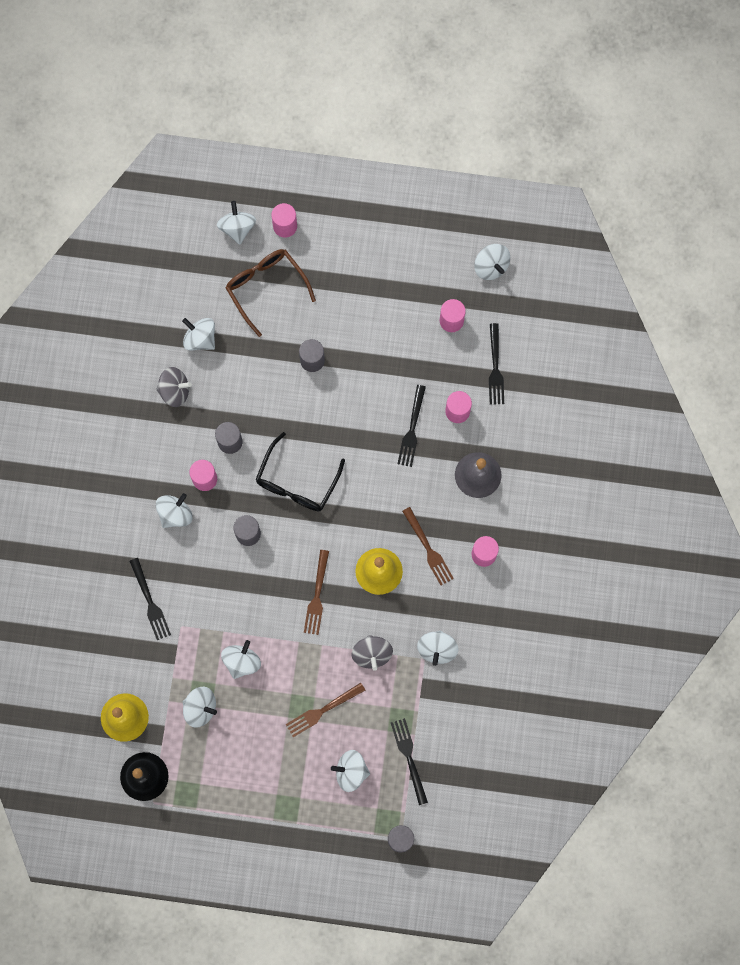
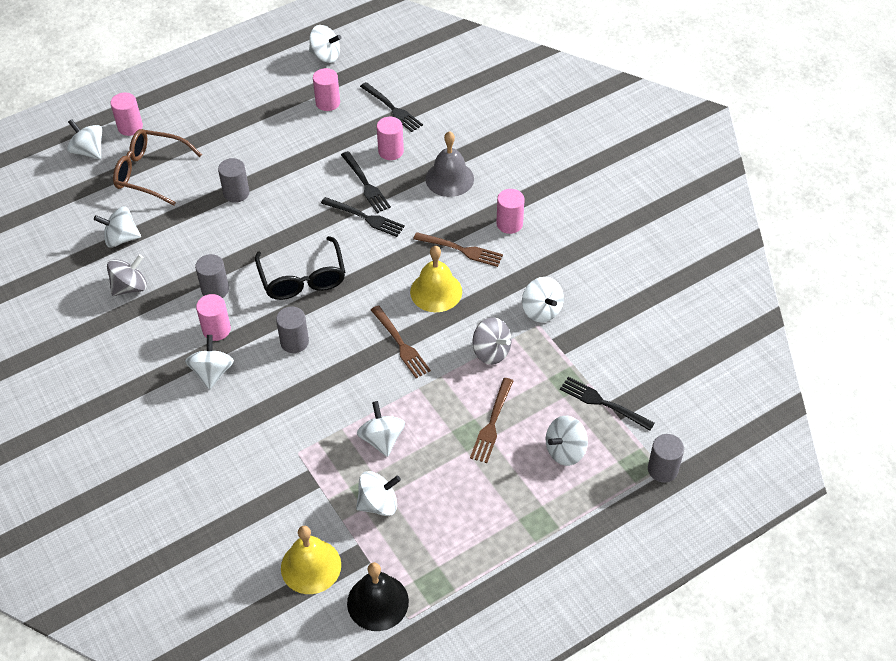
camera: 40 degrees left, 25 degrees down
black fork [129,558,171,640] -> black fork moved to [321,197,405,237]

